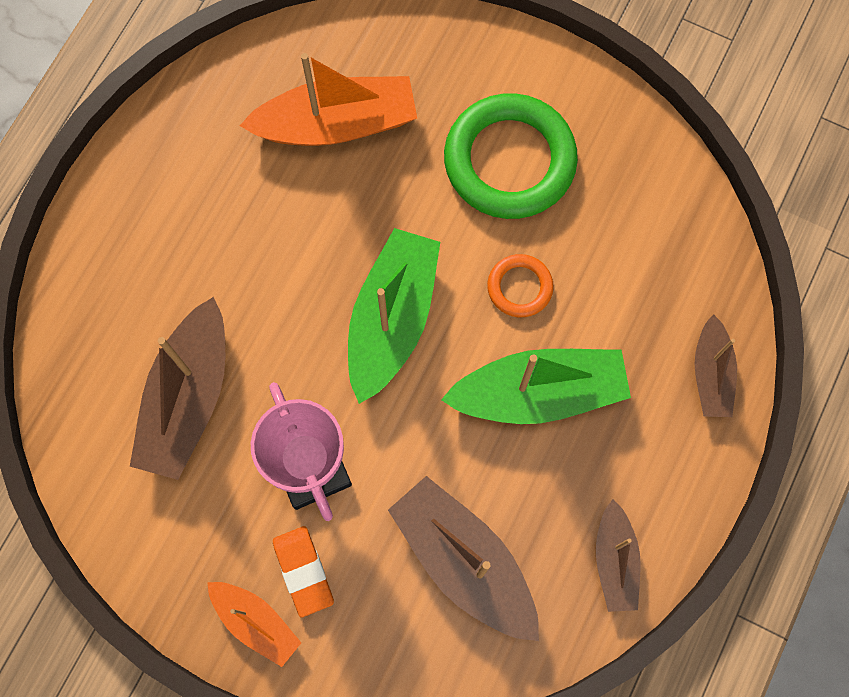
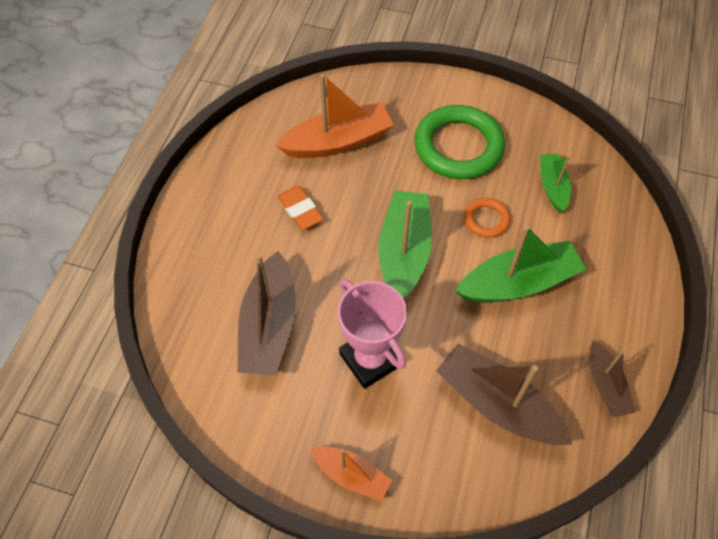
camera: 10 degrees left, 15 degrees down
orange eraser [273,526,334,618] -> orange eraser moved to [278,186,323,230]
brown boat [695,314,737,417] -> none
none -> green boat [540,154,571,213]

